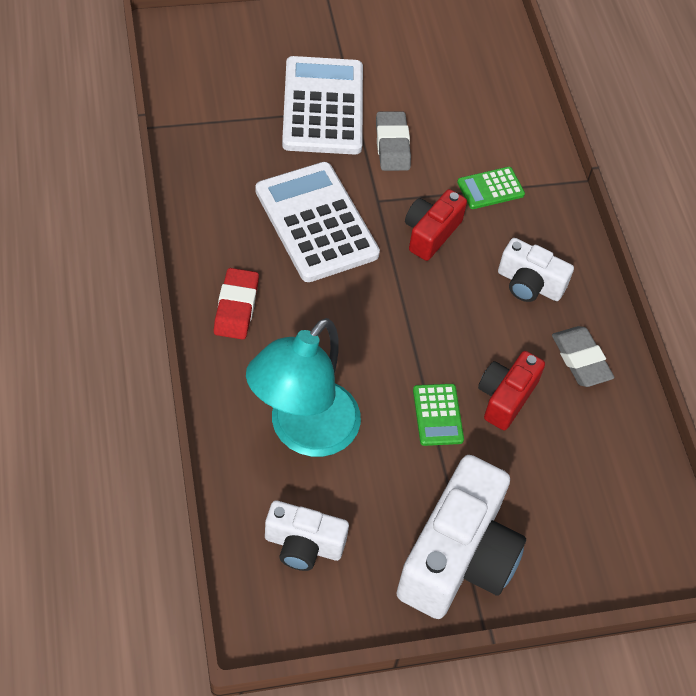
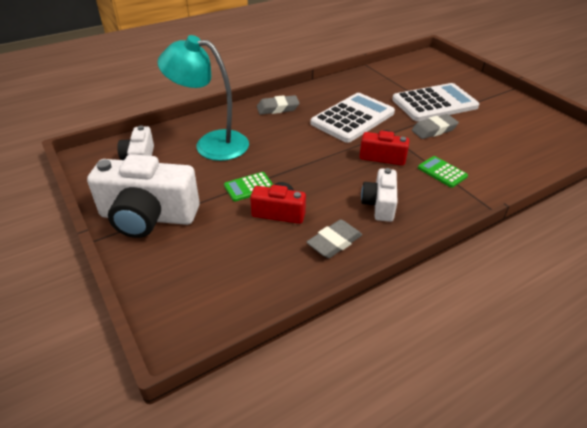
camera: 75 degrees right, 15 degrees down
red eraser [214,268,259,340] -> grey eraser [257,95,300,115]

